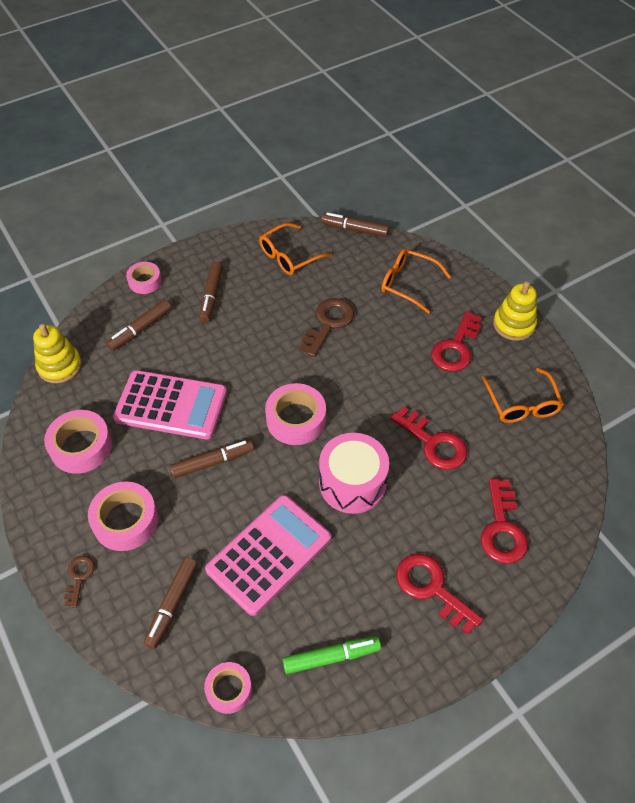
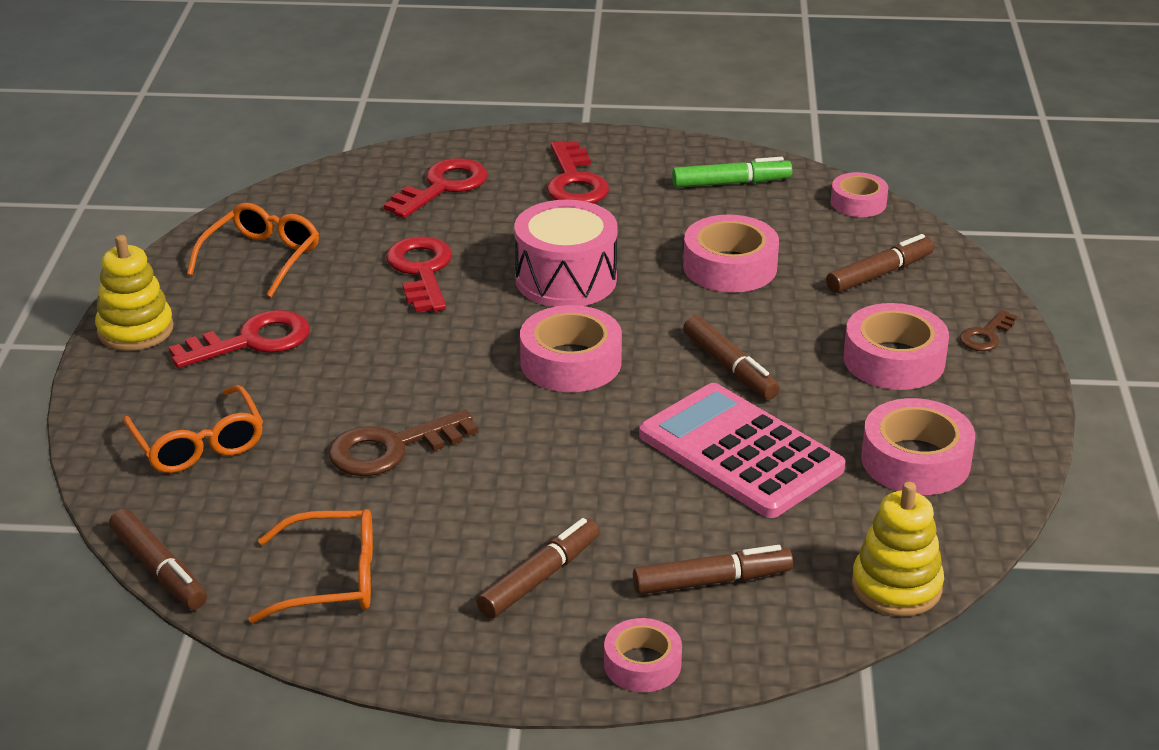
camera: 145 degrees left, 20 degrees down
brown marker [170,440,254,478] -> brown marker turned 135 degrees counterclockwise [683,315,780,400]
pink calculator [205,495,331,616] -> pink tape [683,215,779,293]
green marker [283,636,381,674] -> green marker turned 150 degrees clockwise [672,157,792,188]

